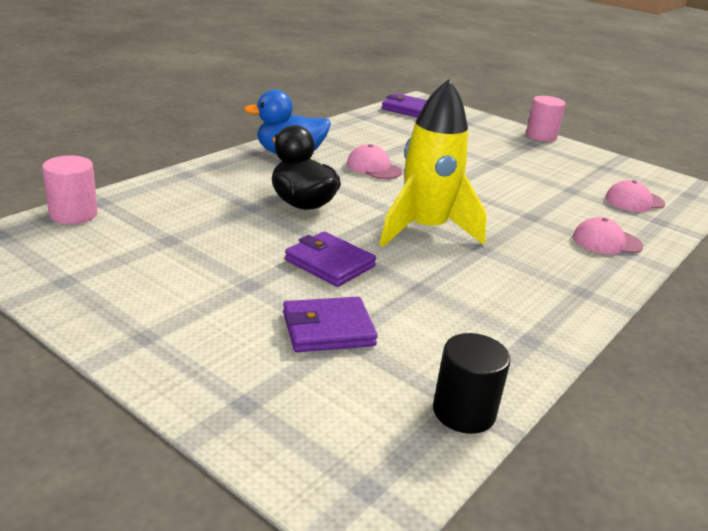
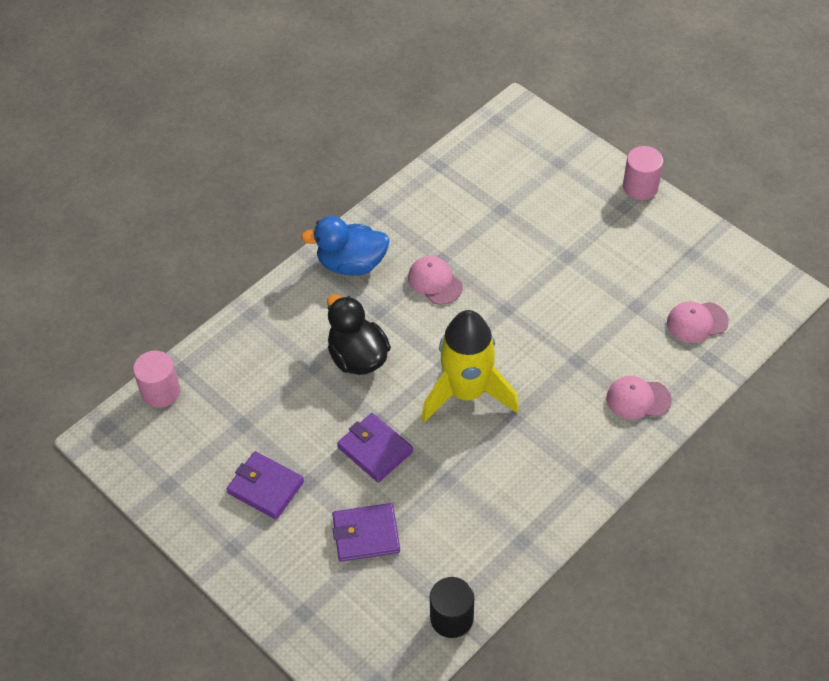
camera: 10 degrees right, 25 degrees up
purple wallet [382,93,427,118] -> purple wallet moved to [226,451,304,519]

